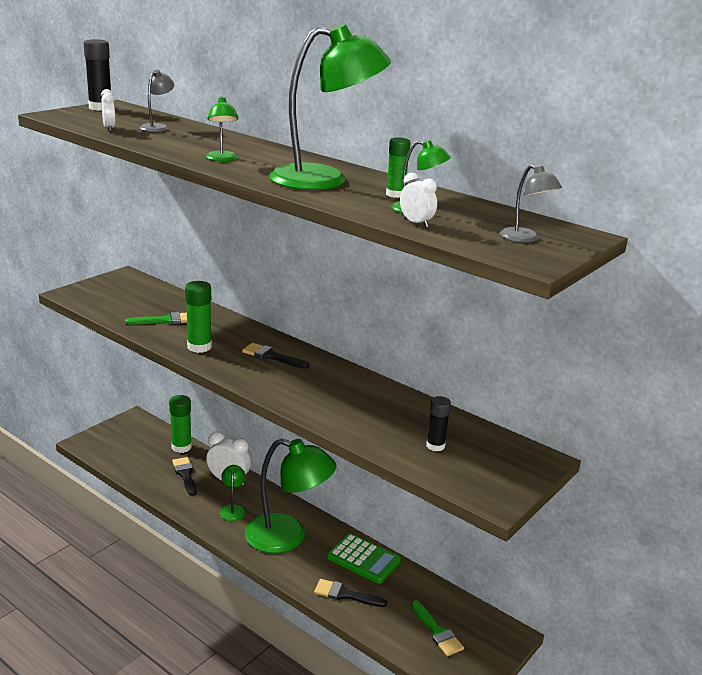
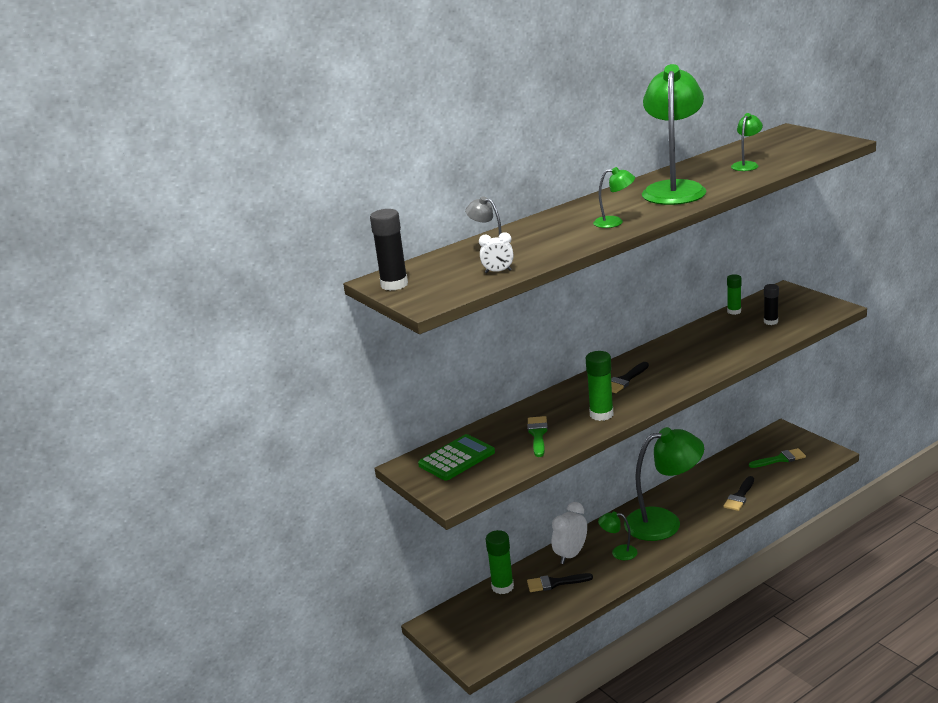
camera: 70 degrees left, 0 degrees up
green lamp [245,438,336,553] -> green lamp turned 45 degrees clockwise [624,427,704,541]
green calculator [327,533,401,584] -> green calculator moved to [418,434,495,481]
green glue stick [386,137,411,198] -> green glue stick moved to [727,274,742,315]
white clock [400,173,437,228] -> none
grey lamp [500,164,562,243] -> none

